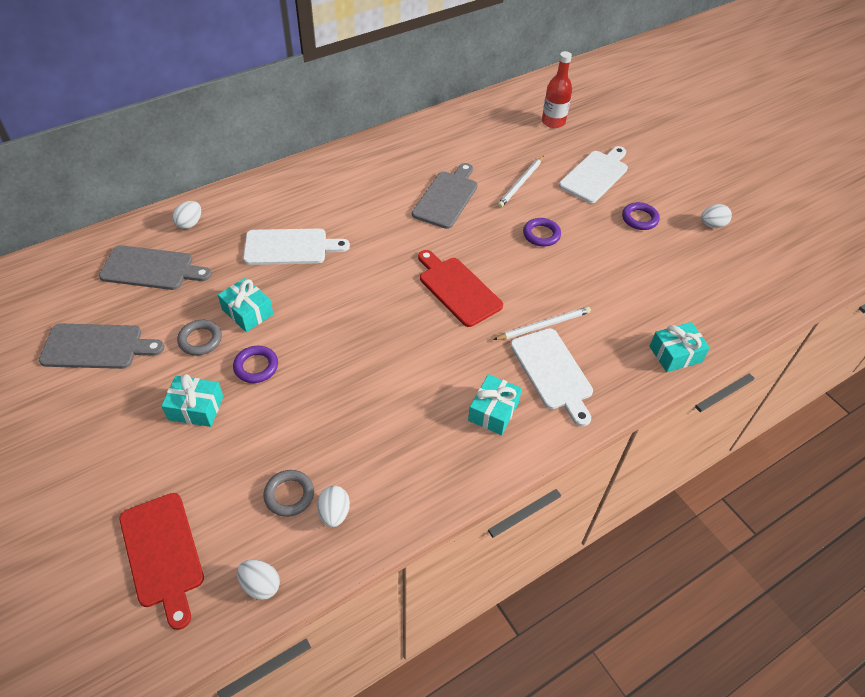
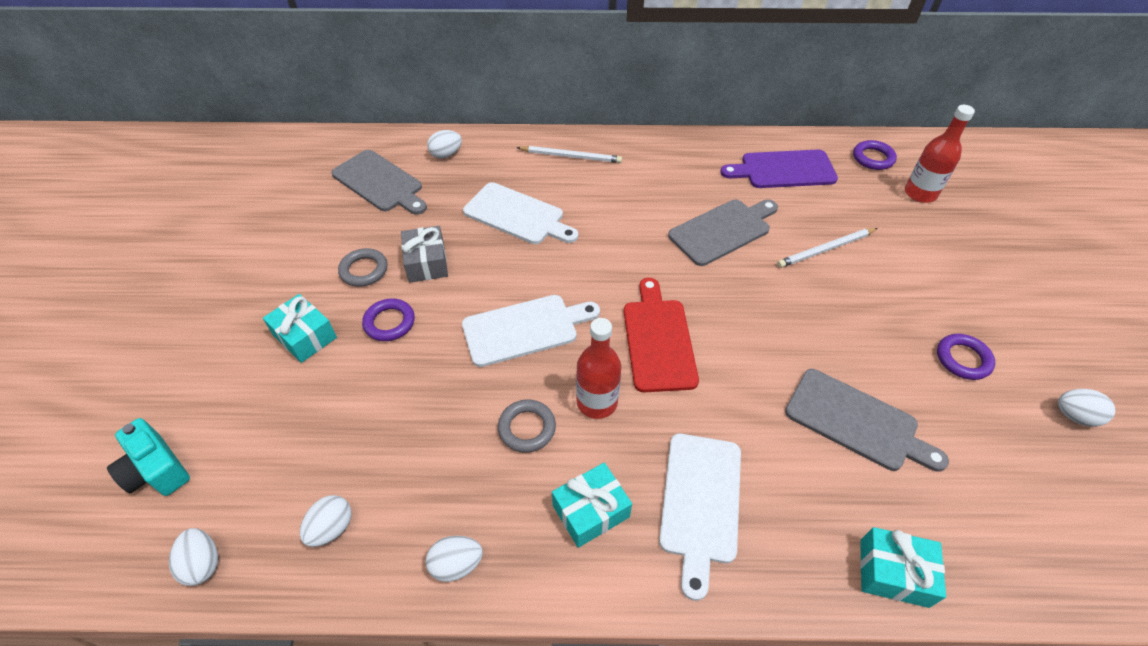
camera: 35 degrees right, 0 degrees up
grey cutting board [39,324,164,369] -> grey cutting board moved to [785,369,949,472]
red cutting board [119,493,204,630] -> turquoise camera [107,418,190,496]
turquoise gift [218,278,273,332] -> grey gift [401,226,448,283]
grey ring [264,470,314,517] -> grey ring moved to [498,399,556,453]
white pencil [493,307,591,340] -> white pencil moved to [517,146,622,163]
purple ring [523,218,561,247] -> purple ring moved to [853,140,897,170]
white cutting board [559,146,628,203] -> white cutting board moved to [462,295,600,367]
none -> white egg [425,536,483,582]
none -> red bottle [576,318,621,419]
none -> purple cutting board [720,150,838,188]

